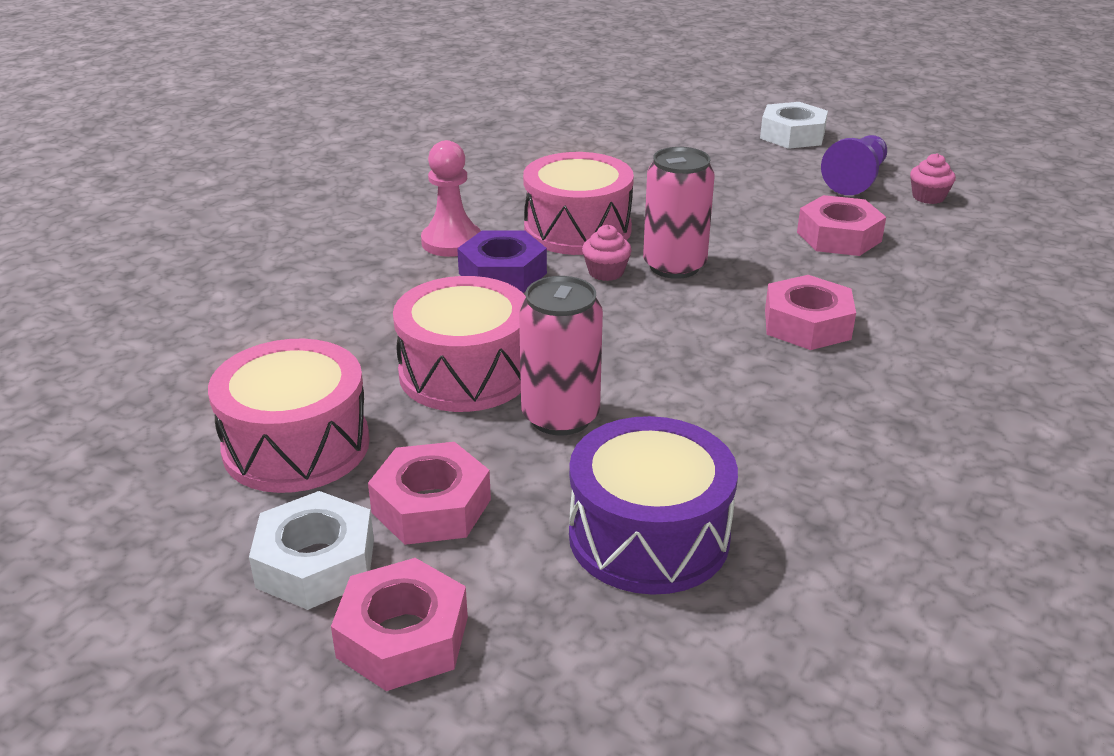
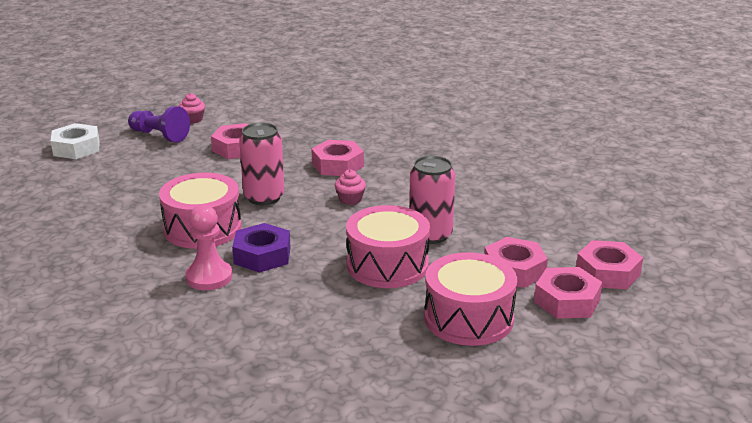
camera: 90 degrees left, 5 degrees down
white nut [249,491,374,610] -> pink nut [534,267,603,319]
purple drum [569,416,738,595] -> none
pink cupcake [582,225,632,281] -> pink cupcake moved to [335,170,366,205]

